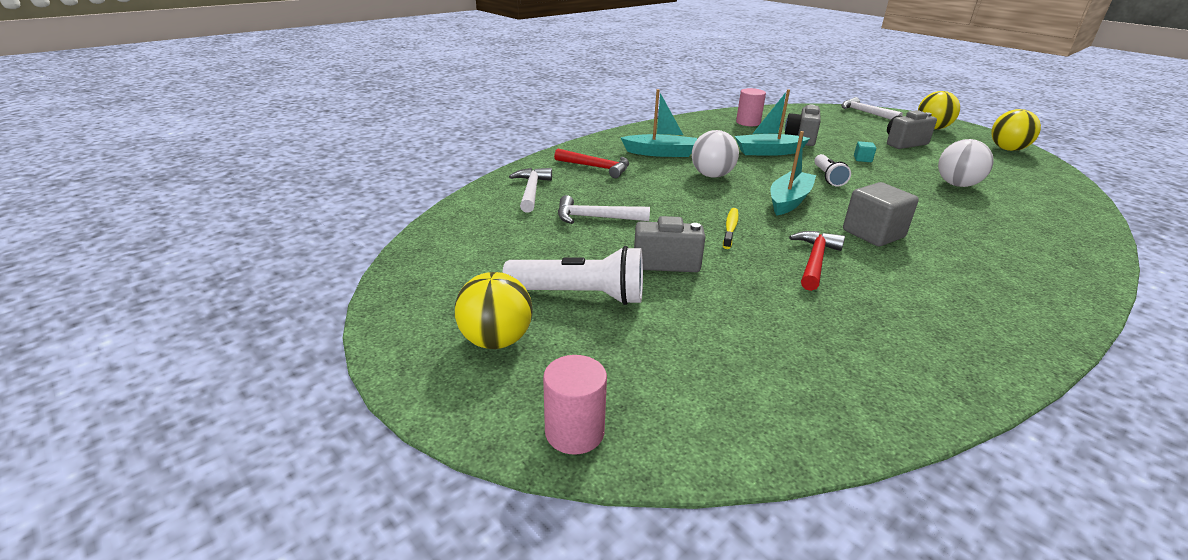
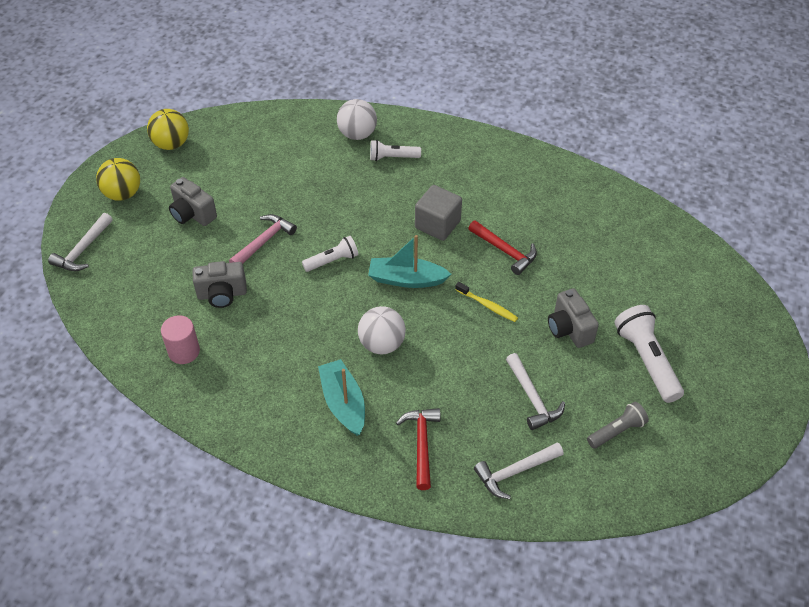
camera: 115 degrees left, 20 degrees up
yellow ball [455,272,533,349] -> none
pink cylinder [543,355,607,455] -> none
yellow toothbrush [723,208,739,249] -> yellow toothbrush turned 135 degrees counterclockwise [455,282,518,322]
turquoise boat [735,89,810,156] -> none
red hammer [789,231,845,291] -> red hammer turned 135 degrees counterclockwise [468,220,537,275]
turquoise cube [854,141,876,162] -> pink hammer [229,214,297,264]
white ball [938,139,993,187] -> white ball moved to [337,99,377,140]
none -> white flashlight [370,140,421,161]
none -> grey flashlight [587,402,649,449]

